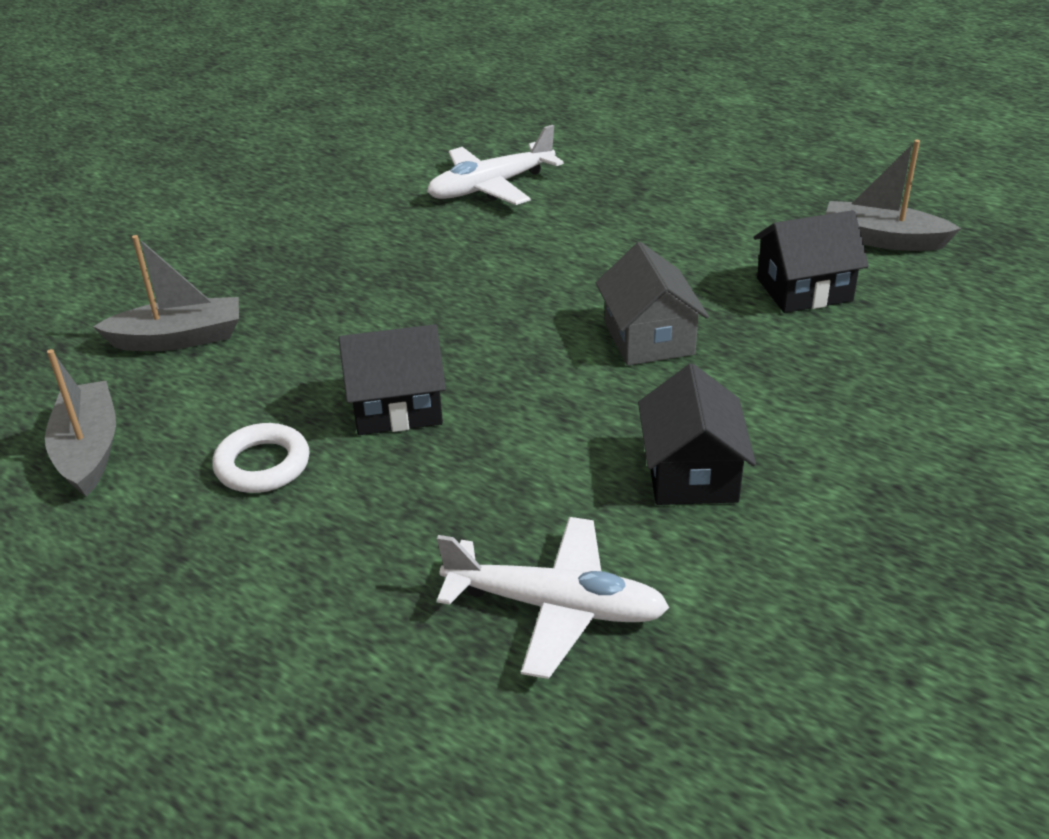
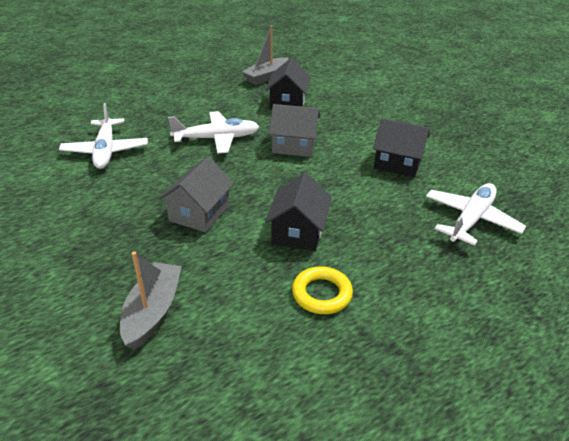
camera: 70 degrees left, 0 degrees up
grey boat [45,349,116,497] -> none
white ring [212,423,310,493] -> yellow ring [292,266,353,314]
none -> grey house [159,156,234,232]
none -> white plane [168,111,259,154]

